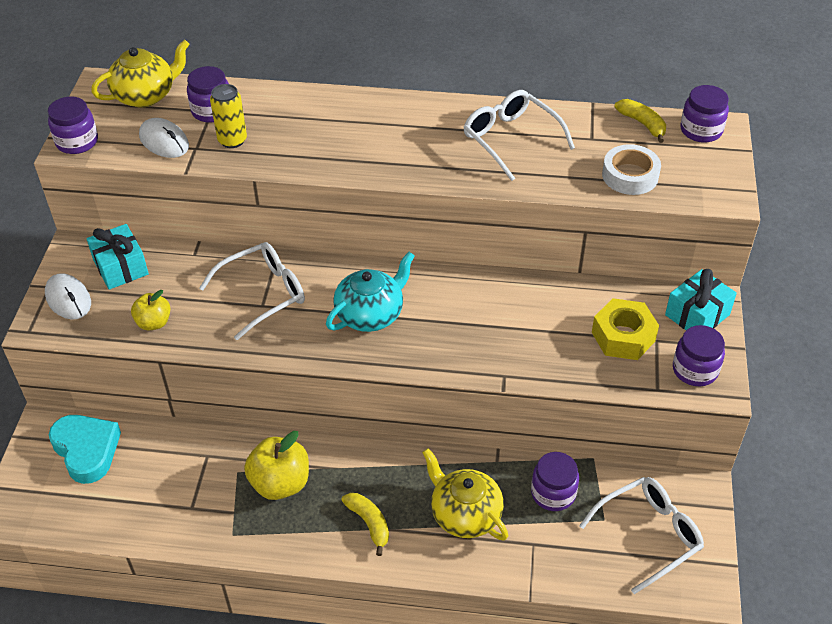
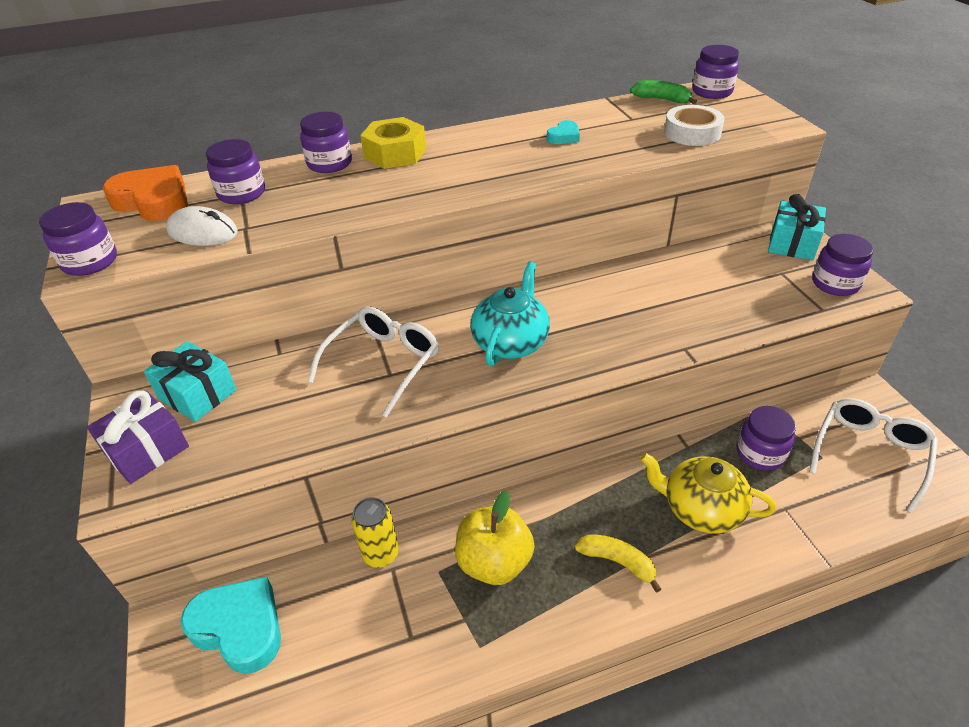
camera: 25 degrees left, 5 degrees down
white mouse [45,273,91,320] -> purple gift [87,391,189,484]
yellow teapot [91,40,190,108] -> orange heart [103,165,188,221]
yellow apple [131,290,171,330] -> none
yellow can [210,84,247,148] -> yellow can moved to [351,497,399,568]
white glasses [464,90,575,181] -> turquoise heart [547,120,580,144]
yellow nut [592,298,659,360] -> yellow nut moved to [360,117,426,169]
yellow banana [614,99,666,143] -> green banana [630,80,697,104]
none -> purple jar [300,112,352,173]

